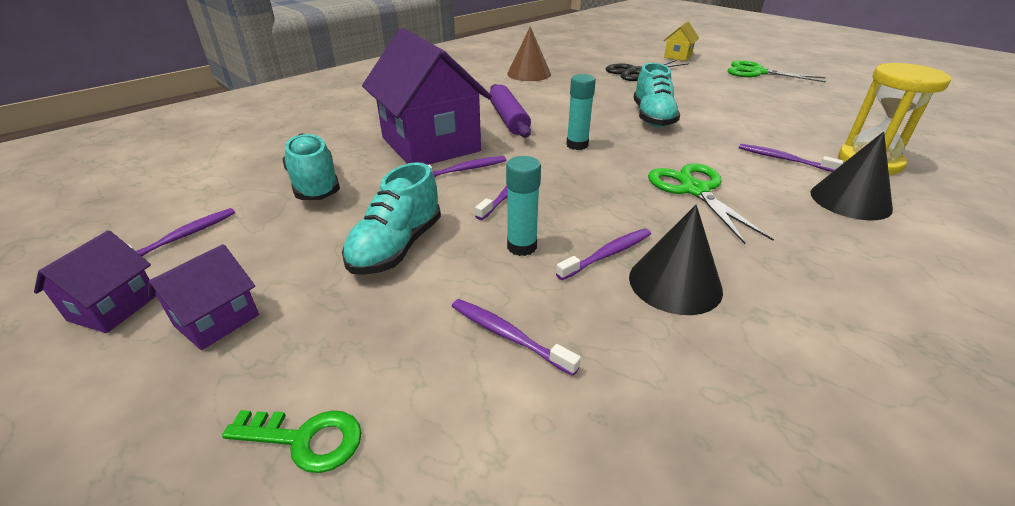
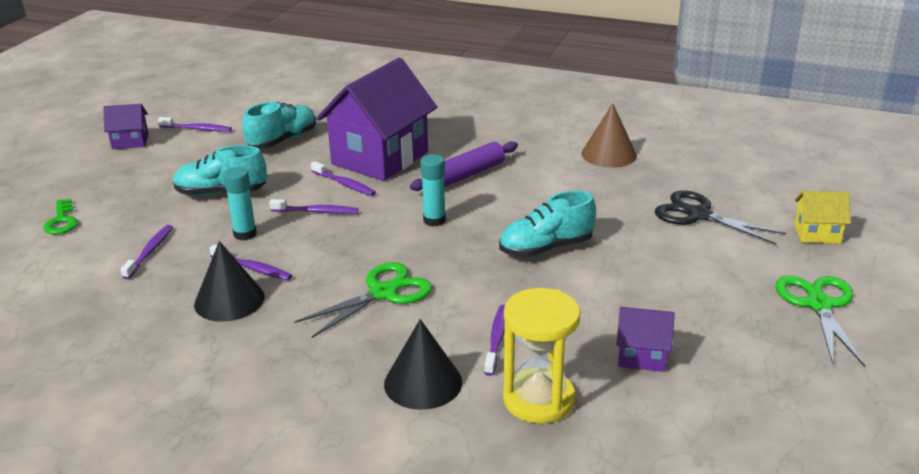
camera: 65 degrees right, 5 degrees down
purple house [148,244,259,350] -> purple house moved to [617,307,675,372]

